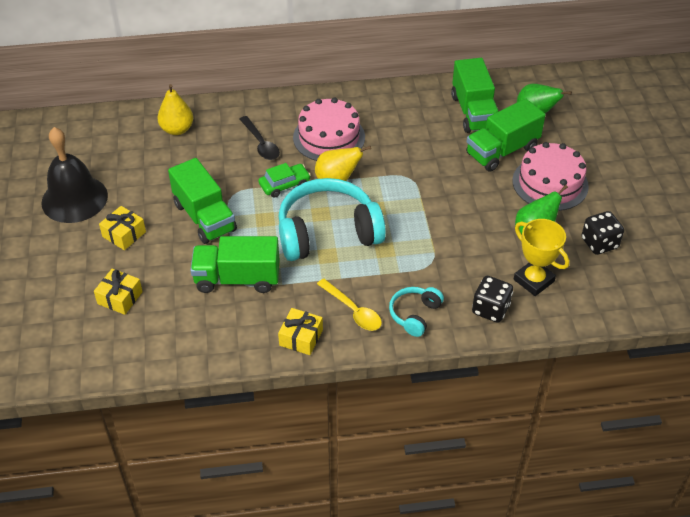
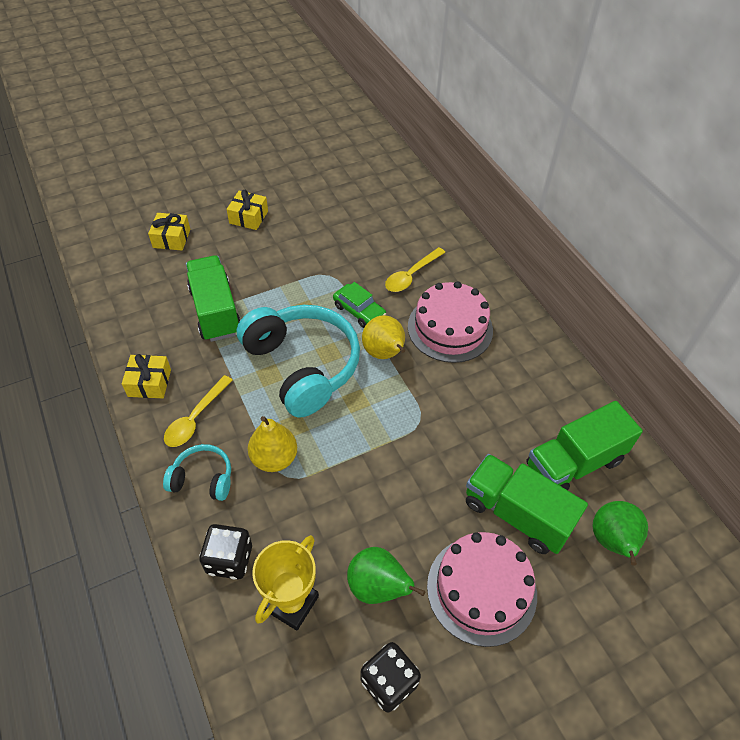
camera: 70 degrees right, 5 degrees up
black bell [41,127,108,223] -> none
yellow pear [157,84,193,135] -> yellow pear moved to [248,416,297,472]
green truck [168,158,237,244] -> none
black spoon [240,116,280,160] -> yellow spoon [385,247,446,292]

